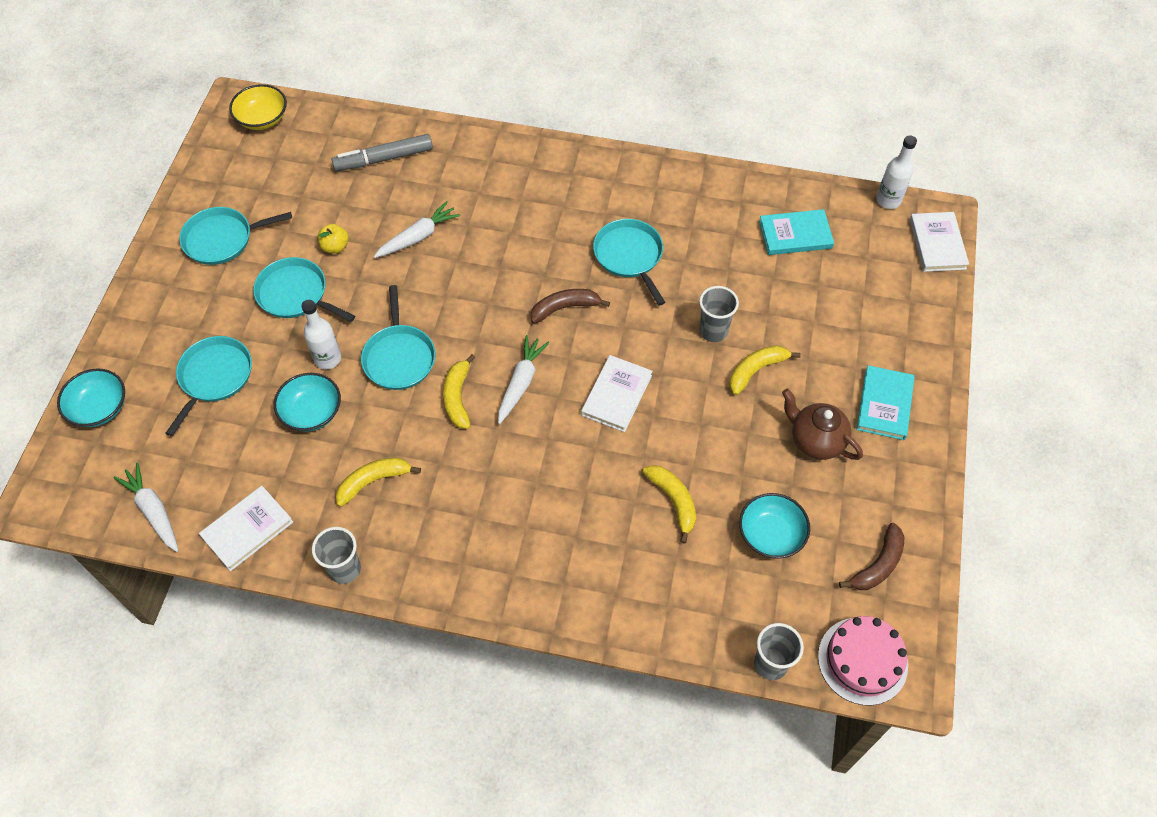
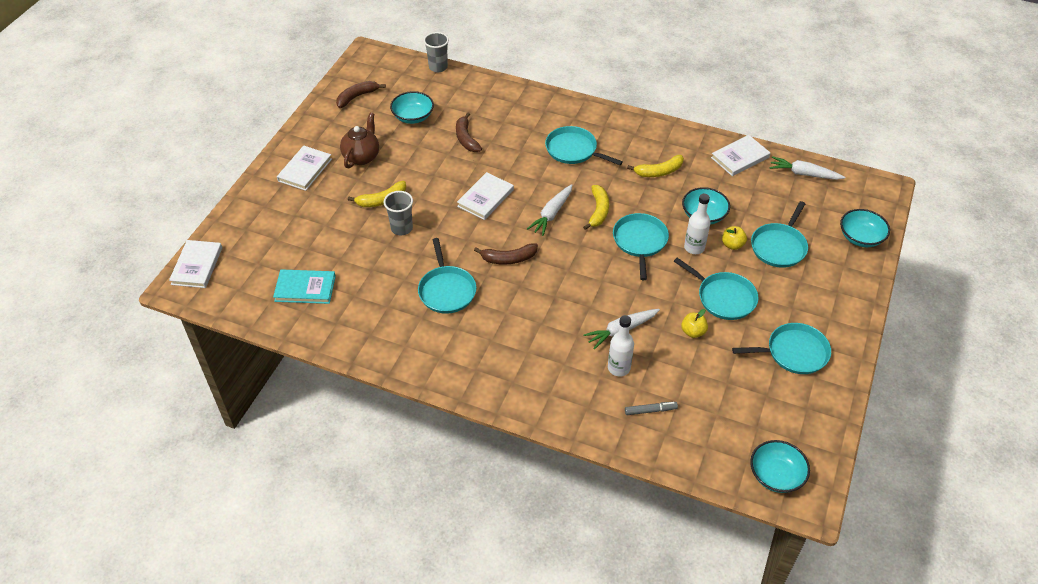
camera: 170 degrees left, 10 degrees down
white carrot [113,463,179,552] -> white carrot turned 135 degrees clockwise [770,156,845,180]
yellow bowl [229,84,287,130] -> turquoise bowl [750,440,810,493]
grey cup [312,527,361,584] -> none
grey marker [332,134,433,171] -> grey marker [625,402,678,415], size x0.55
yellow banana [643,465,696,544] -> brown banana [456,112,482,152]
brown teapot [782,389,863,460] -> brown teapot turned 120 degrees counterclockwise [340,113,379,168]
pink cake [818,616,908,705] -> none
turquoise book [857,365,915,440] -> white book [277,146,332,191]
white bottle [876,135,917,209] -> white bottle moved to [608,315,634,377]
none -> turquoise pan [545,126,623,165]
none -> yellow apple [722,226,747,250]

